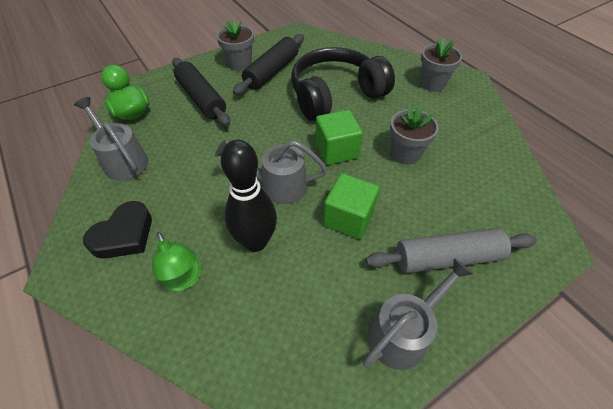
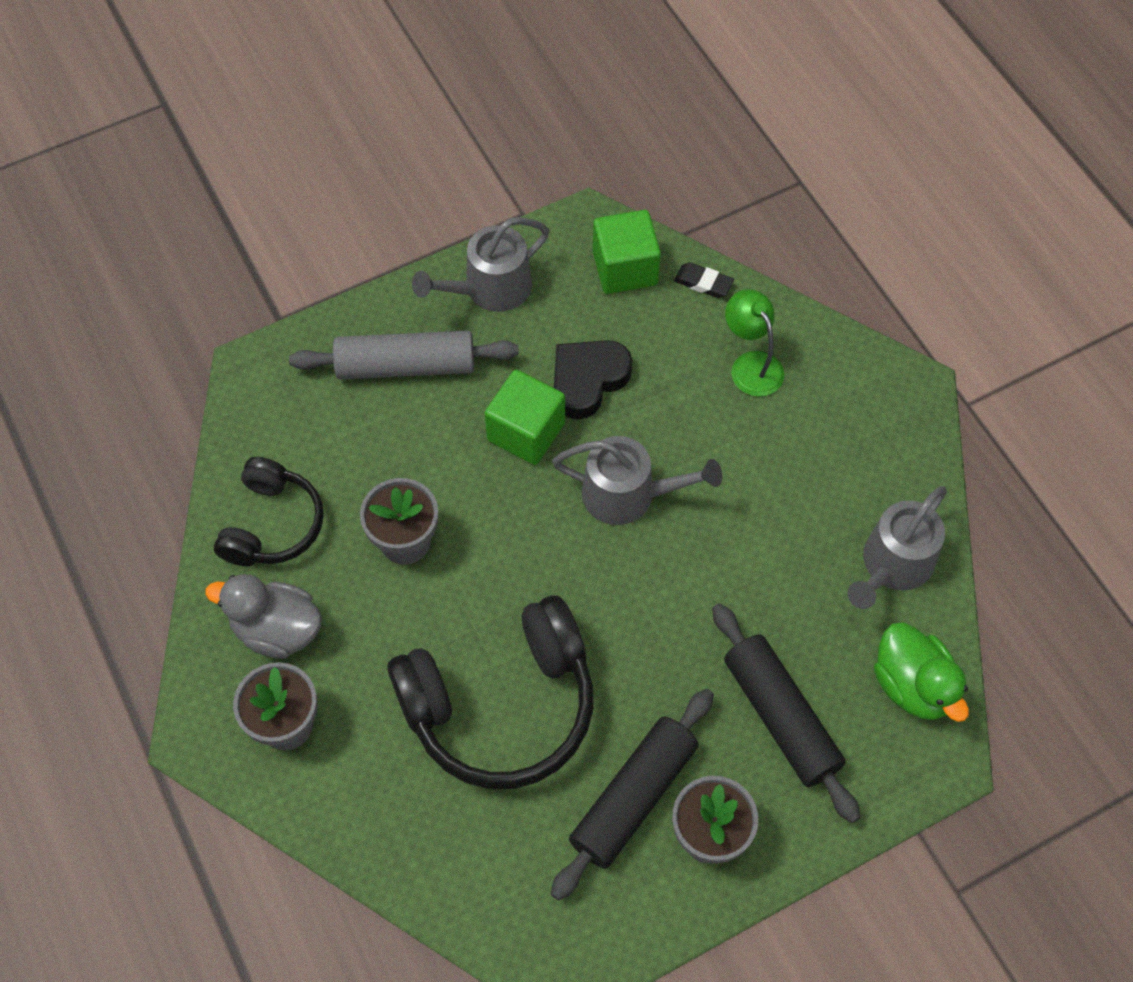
camera: 175 degrees left, 10 degrees up
grey watering can [74,97,148,181] -> grey watering can turned 75 degrees clockwise [848,486,947,609]
black heart [83,201,152,259] -> black heart moved to [554,340,632,419]
black bowling pin [221,140,277,252] -> none
green cube [315,110,363,165] -> green cube moved to [593,210,661,294]
none -> grey duck [205,574,322,659]
none -> black headphones [214,457,324,566]
none -> black eraser [674,262,734,298]

